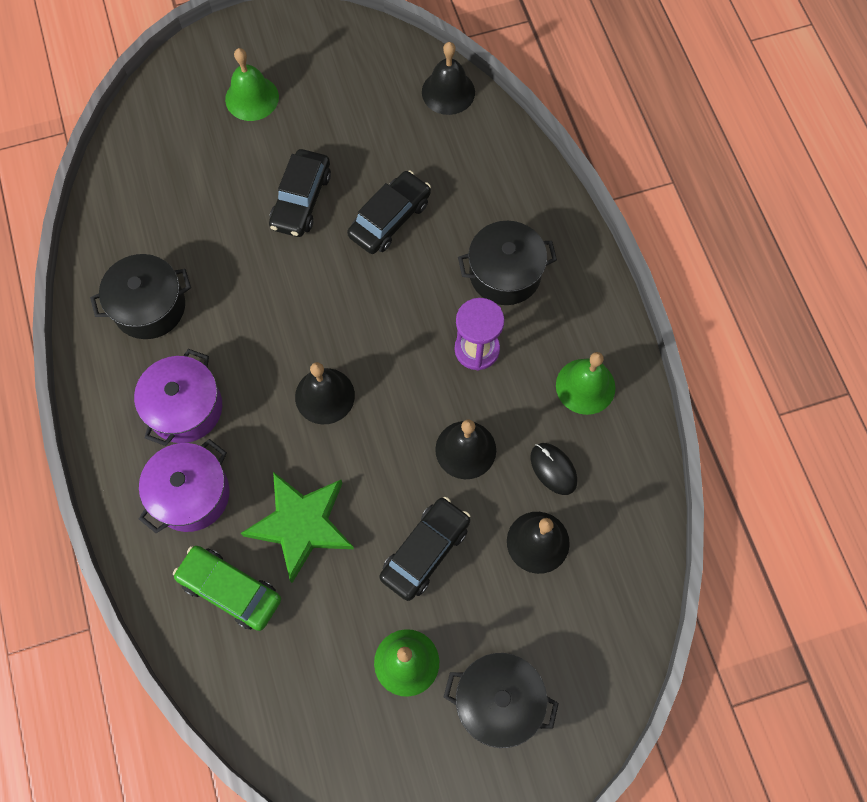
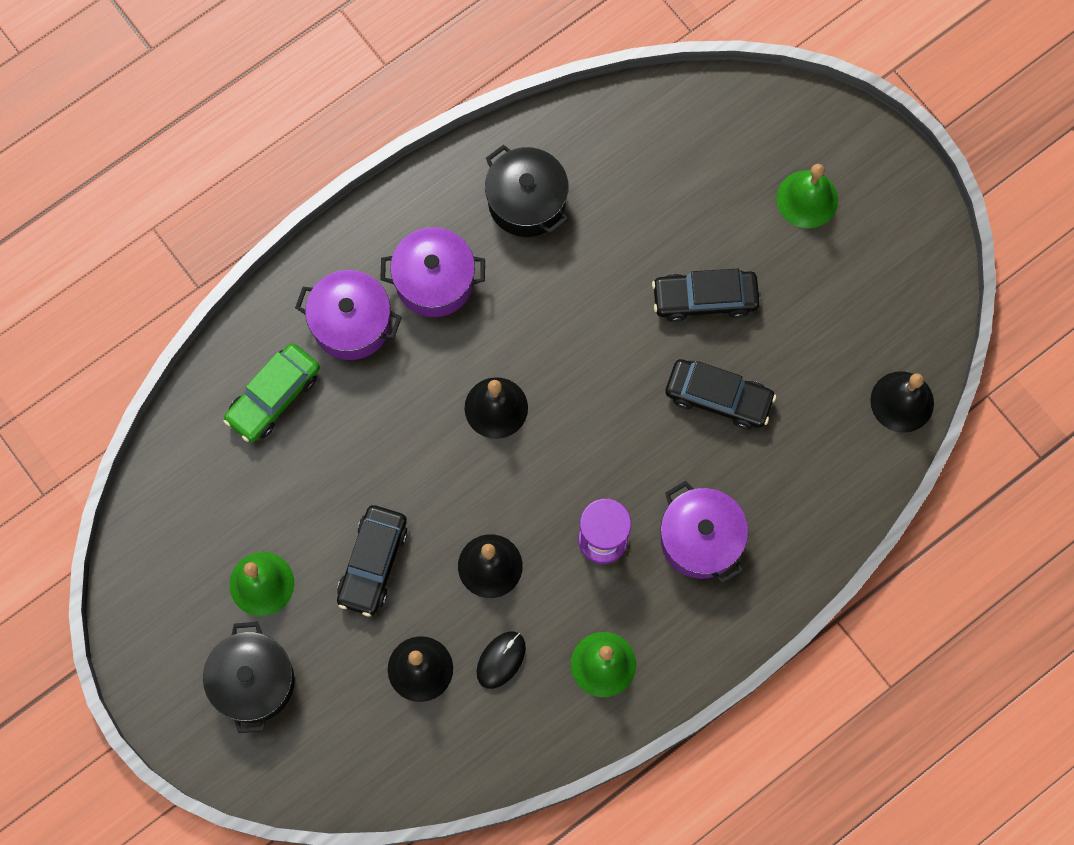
camera: 70 degrees right, 5 degrees up
green car [173,546,281,631] -> green car turned 150 degrees counterclockwise [224,343,320,442]
green star [241,472,354,583] -> none
black car [379,497,470,601] -> black car turned 90 degrees clockwise [337,505,408,617]
black pot [458,221,557,305] -> purple pot [660,481,748,584]

